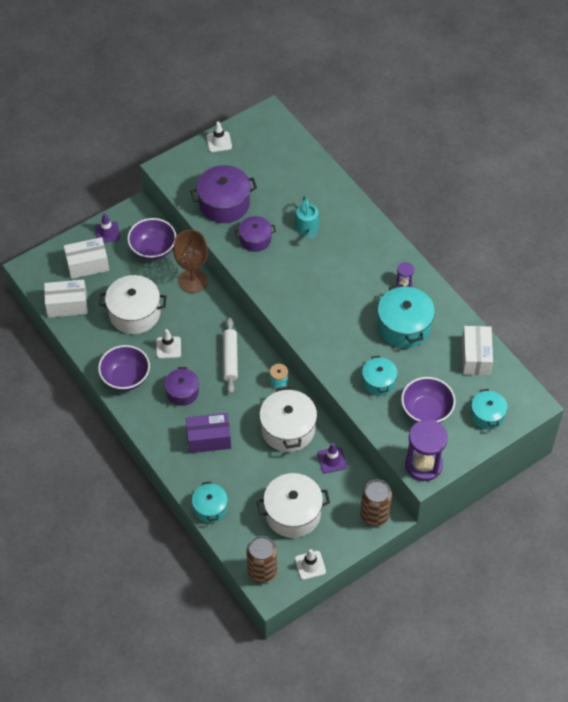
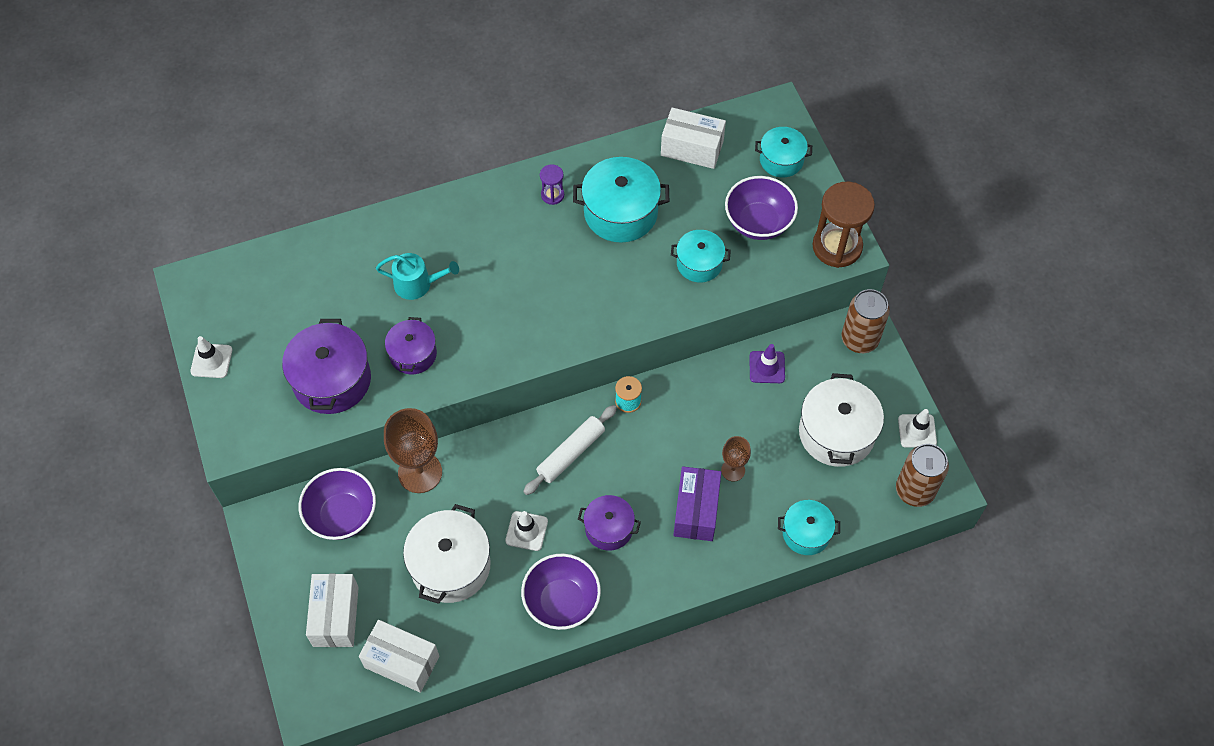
camera: 75 degrees left, 5 degrees up
white box [44,279,88,318] -> white box turned 75 degrees counterclockwise [359,620,439,693]
purple traffic cone [95,213,120,243] -> none
white rolling pin [223,318,238,394] -> white rolling pin turned 60 degrees counterclockwise [523,405,617,495]
white pot [259,387,317,452] -> none
purple hourglass [405,419,448,481] -> brown hourglass [812,182,875,268]
none -> brown goblet [721,436,751,481]

